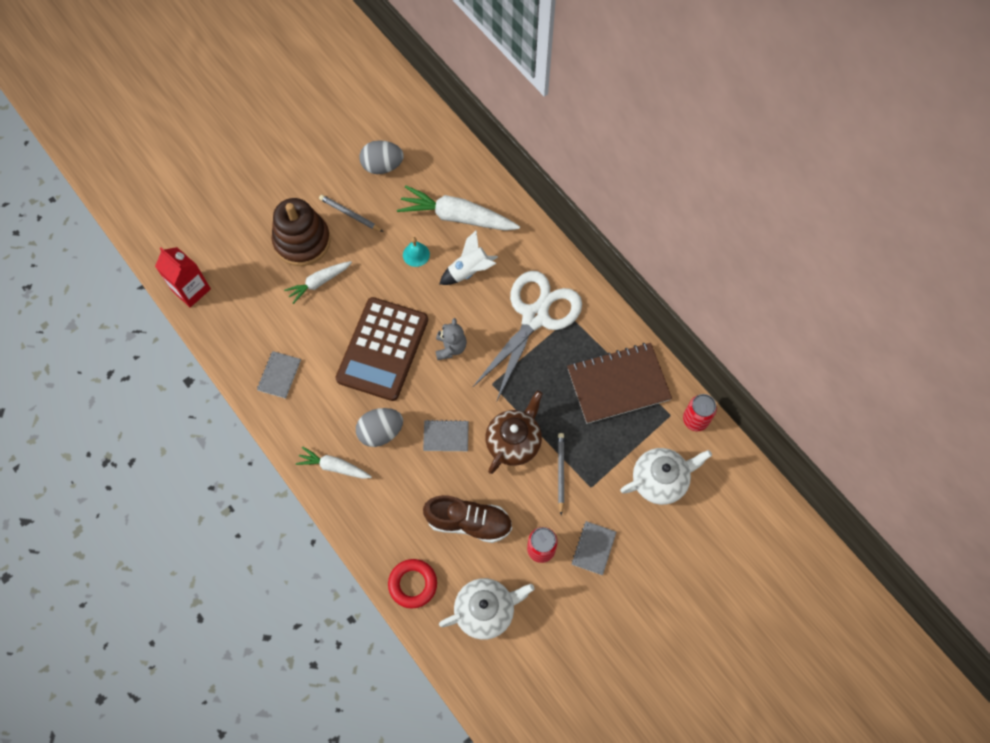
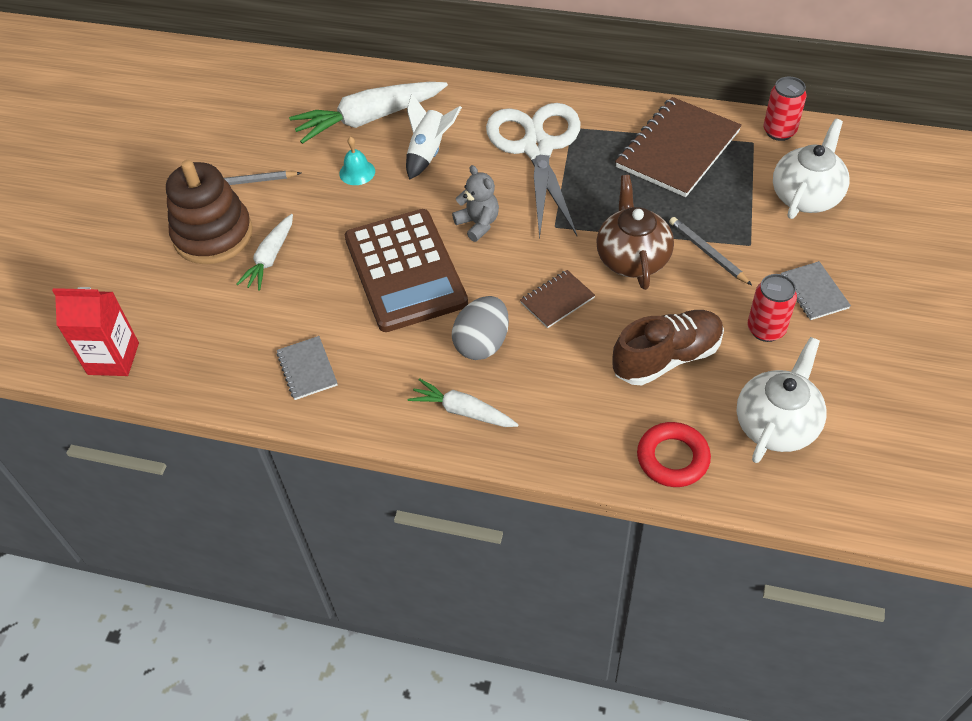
camera: 35 degrees left, 15 degrees down
white carrot [296,446,372,479] -> white carrot turned 45 degrees clockwise [408,378,519,427]
grey egg [359,140,404,174] -> none
grey notebook [423,420,469,451] -> brown notebook [520,270,595,328]

